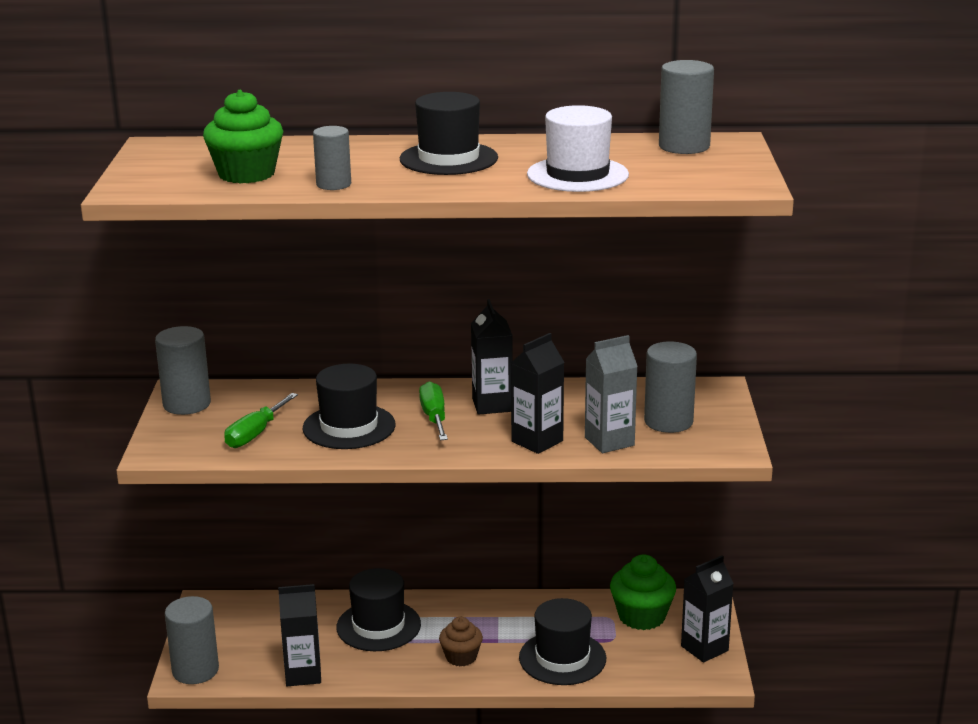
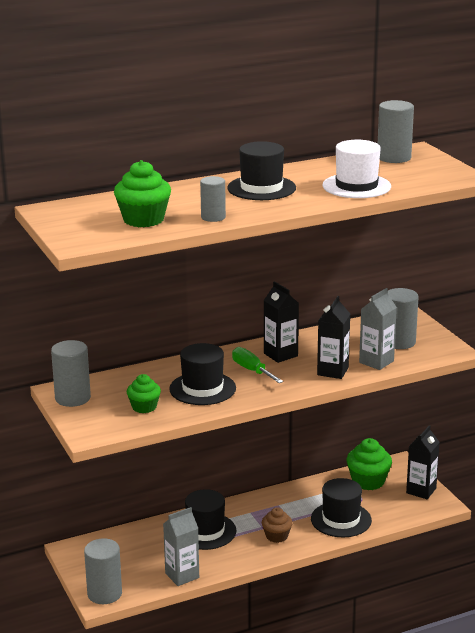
camera: 25 degrees left, 0 degrees up
green screwdriver [224,393,298,448] -> green cupcake [127,374,161,413]
black carton [278,584,321,686] -> grey carton [163,507,199,586]

